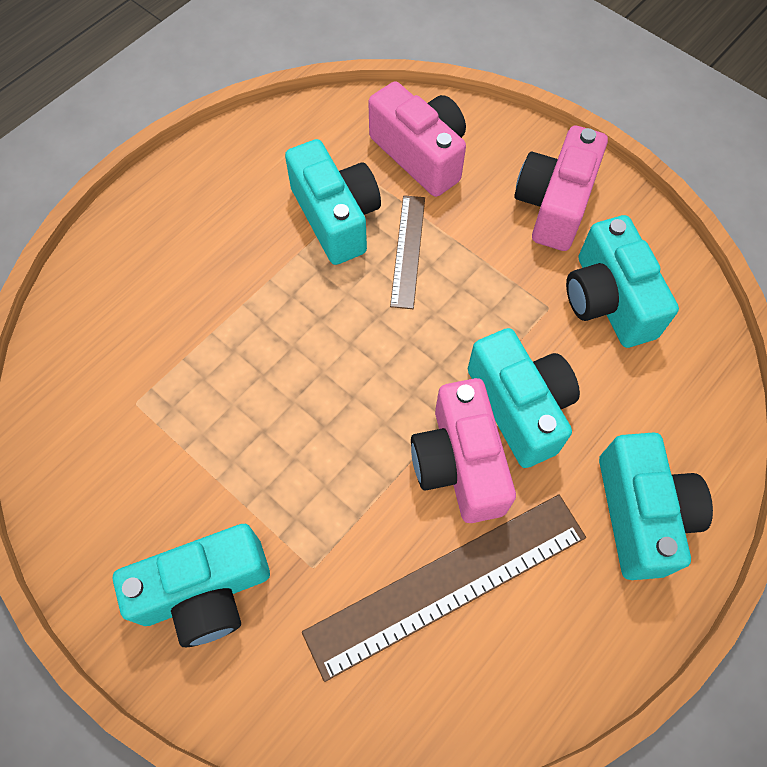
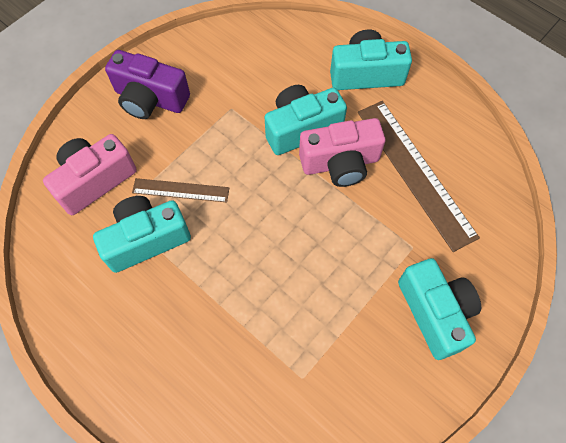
camera: 90 degrees left, 0 degrees up
pink camera [515,125,608,251] -> purple camera [105,50,190,119]
turquoise camera [566,215,679,348] -> none

